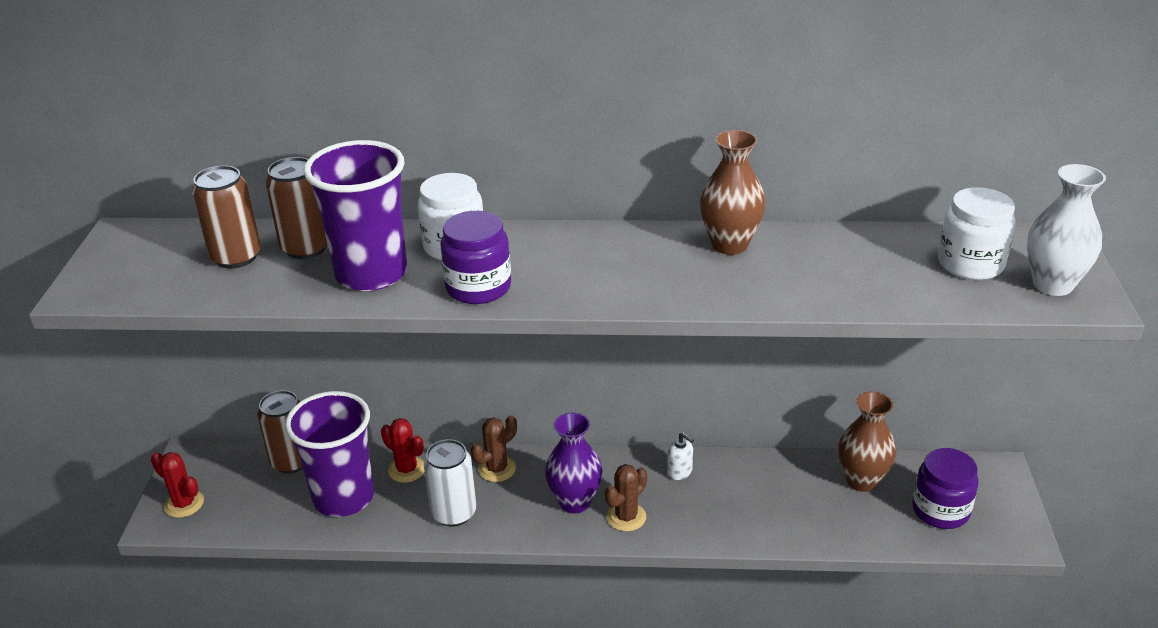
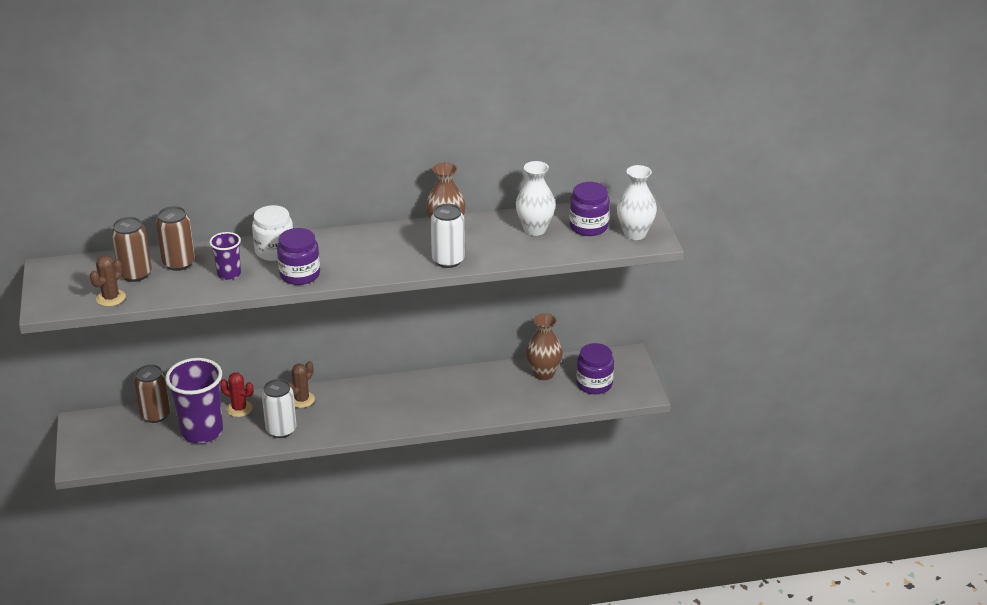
camera: 15 degrees left, 0 degrees up
red cactus [151,452,204,518] -> none
purple cup [304,140,407,291] -> purple cup [209,232,241,280], size x0.52
purple vase [545,412,602,513] -> none
brown cactus [605,464,647,531] -> brown cactus moved to [90,256,126,306]
white soap dispenser [667,432,694,480] -> none
white jar [938,187,1015,280] -> purple jar [570,182,610,236]
none -> white can [431,204,465,268]
none -> white vase [516,161,555,236]

